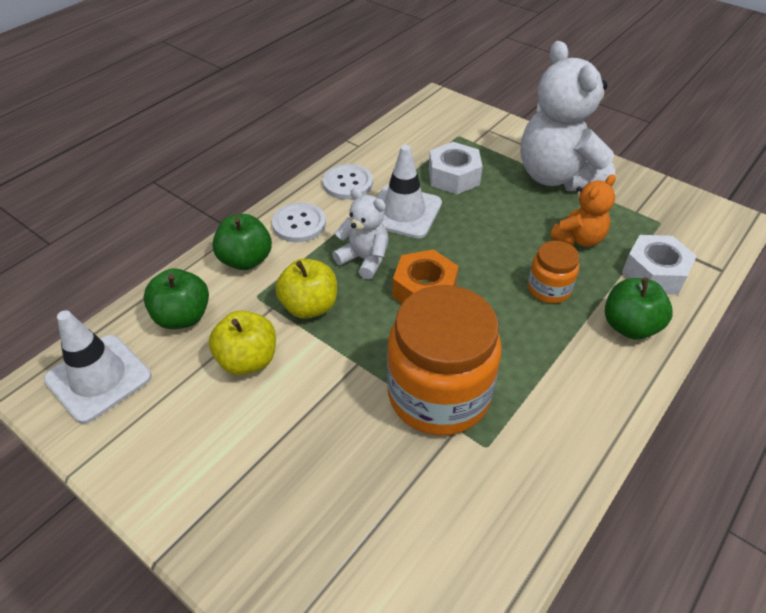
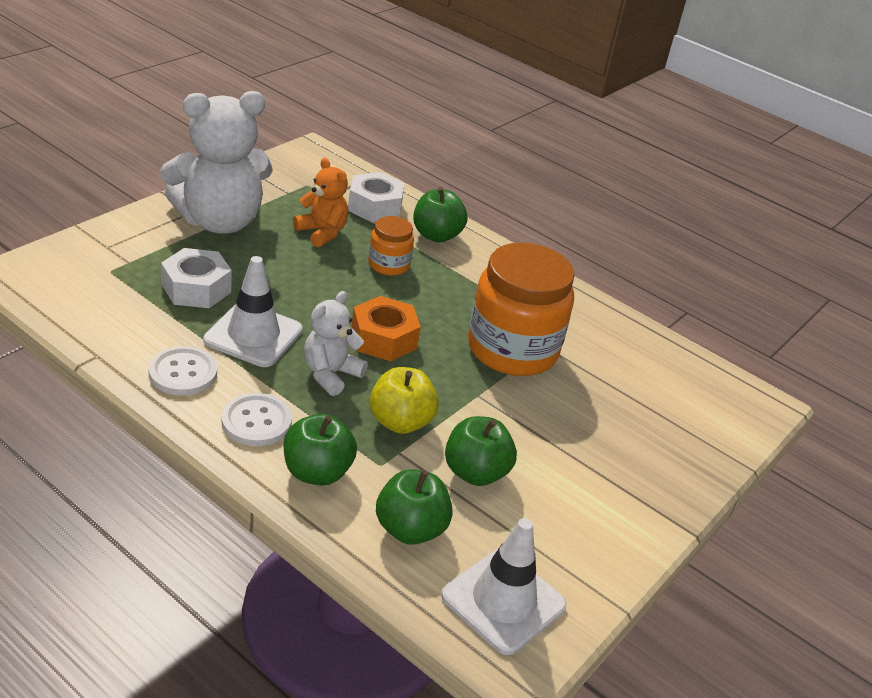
camera: 95 degrees left, 10 degrees down
yellow apple [209,310,276,375] -> green apple [445,416,517,486]

